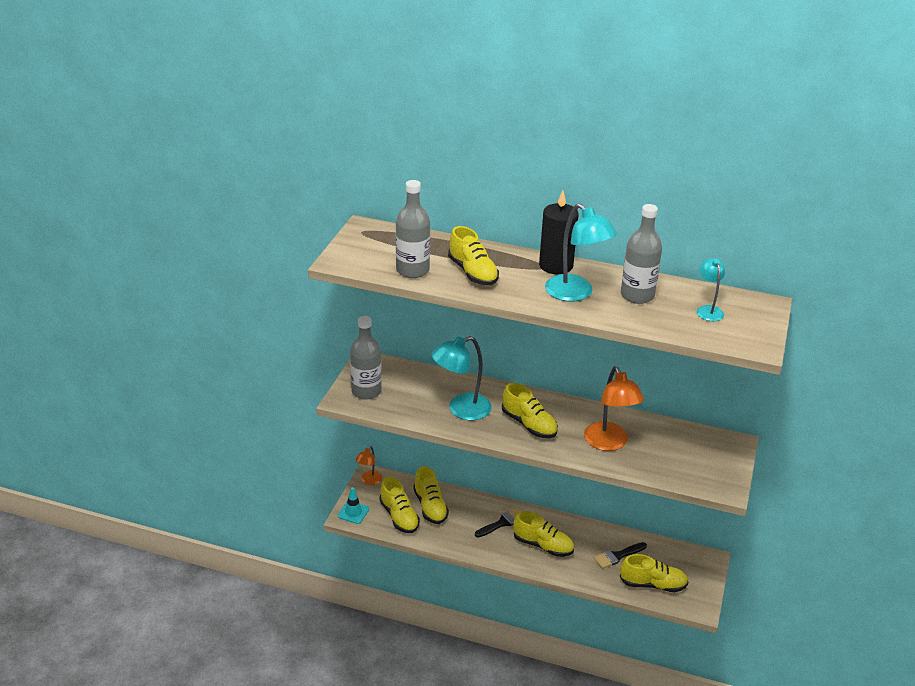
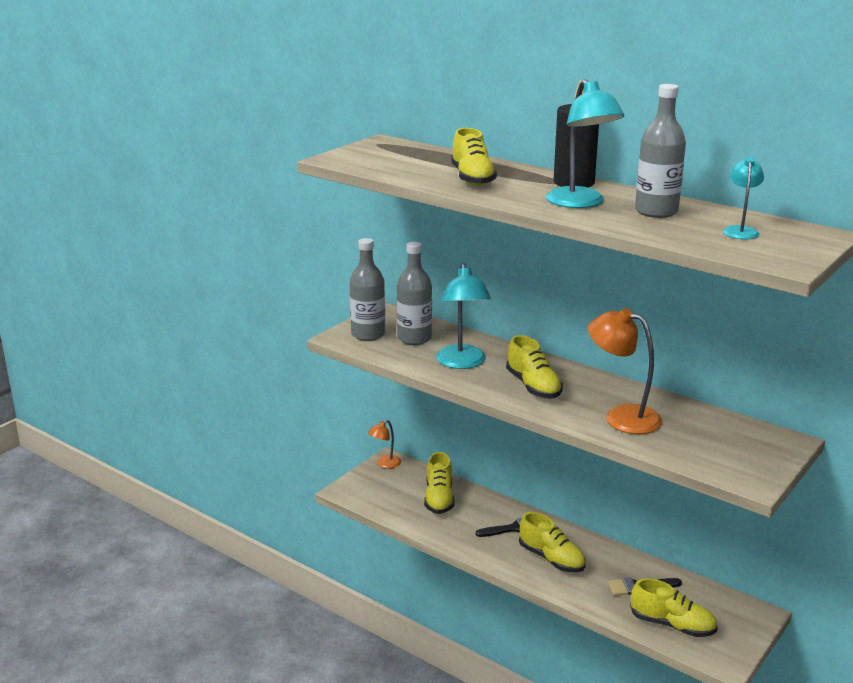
camera: 20 degrees right, 10 degrees down
turquoise traffic cone [338,487,369,524] -> none
yellow shoe [379,477,420,533] -> none
grey bottle [396,180,430,278] -> grey bottle moved to [397,242,432,345]
turquoise lamp [431,336,492,420] -> turquoise lamp turned 90 degrees counterclockwise [436,263,491,369]
orange lamp [584,366,644,451] -> orange lamp turned 120 degrees clockwise [588,308,662,434]

